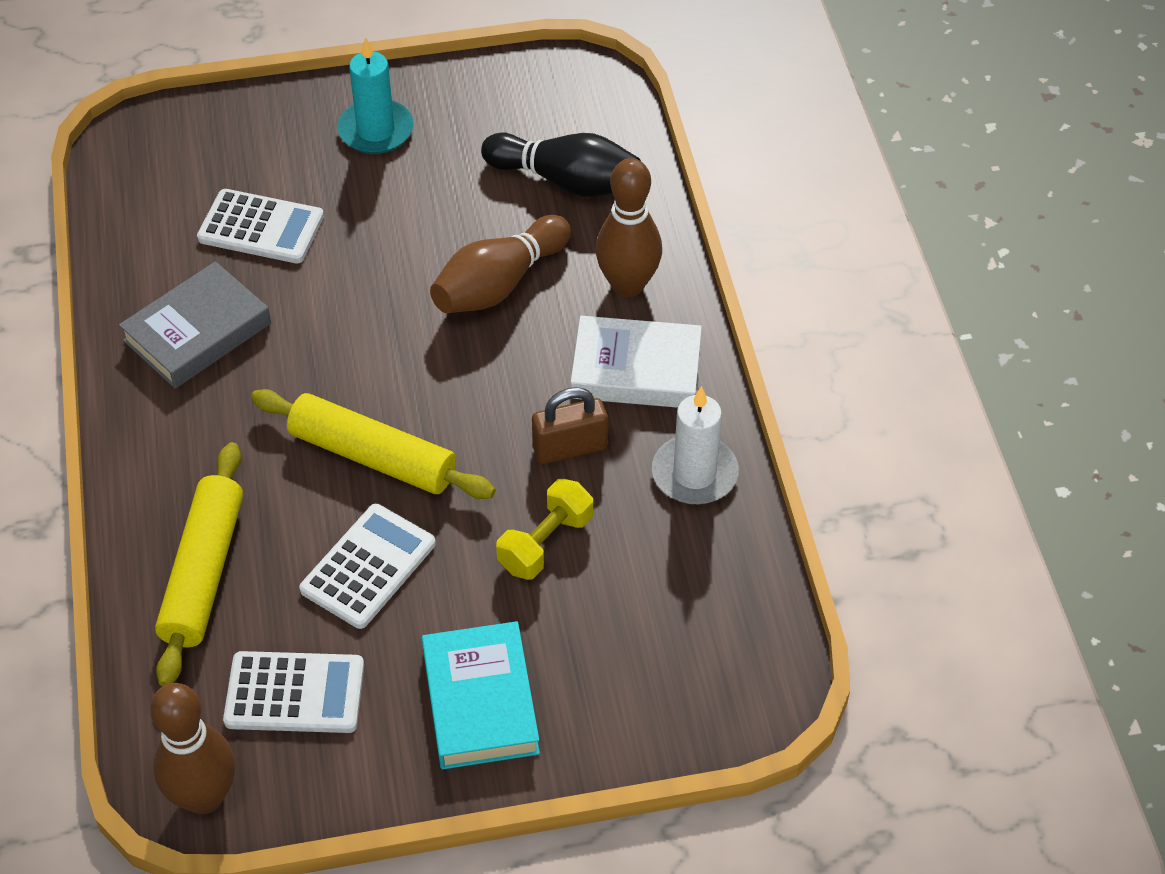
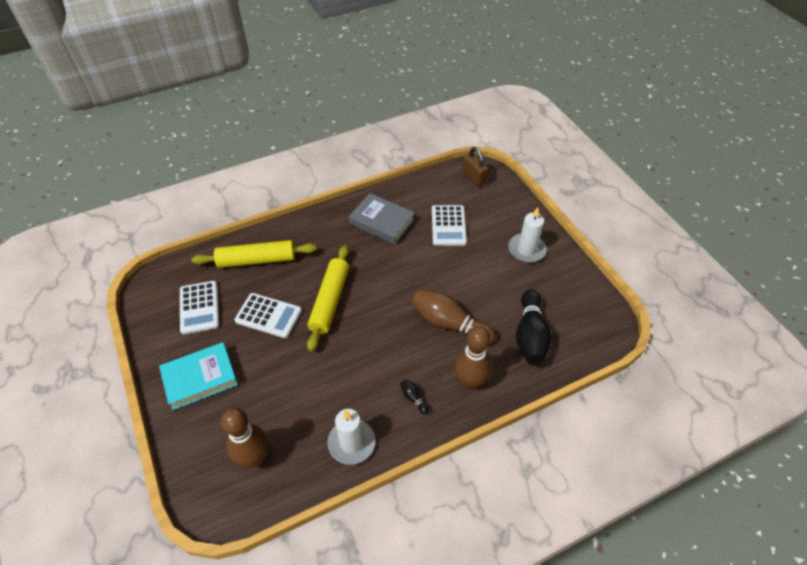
camera: 75 degrees right, 0 degrees up
brown bowling pin [150,683,235,814] -> brown bowling pin moved to [221,407,269,468]
turquoise candle [337,37,413,154] -> white candle [508,207,547,263]
yellow dumbbell [496,479,593,580] -> none
brown padlock [532,387,608,464] -> brown padlock moved to [462,147,489,187]
white book [571,316,702,408] -> black bowling pin [400,379,429,415]

